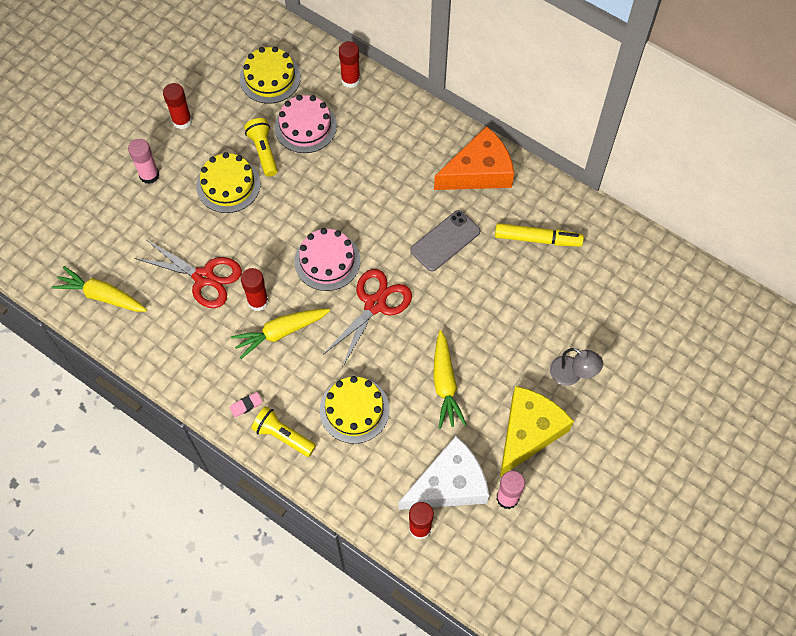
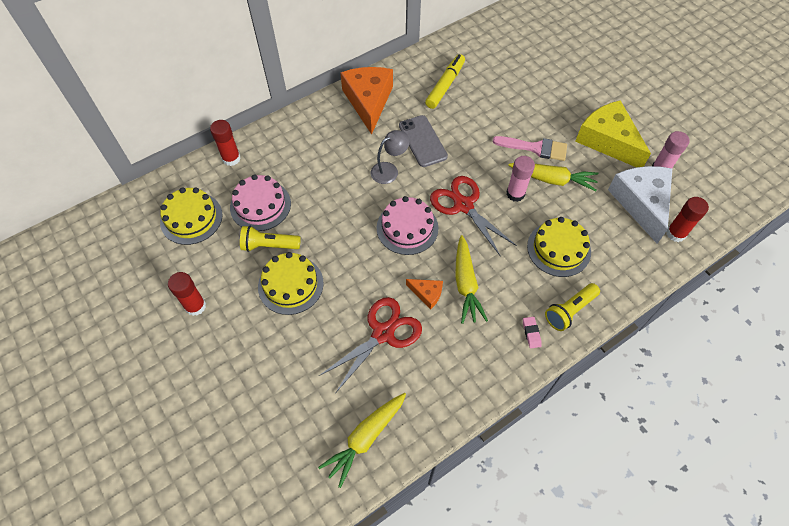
camera: 70 degrees left, 5 degrees down
pink glue stick [128,139,159,184] -> pink glue stick moved to [506,156,535,202]
red glue stick [241,268,269,311] -> orange cheese [406,279,443,310]
grey lamp [550,348,603,386] -> grey lamp moved to [370,130,410,184]
none -> pink brush [493,136,567,161]

